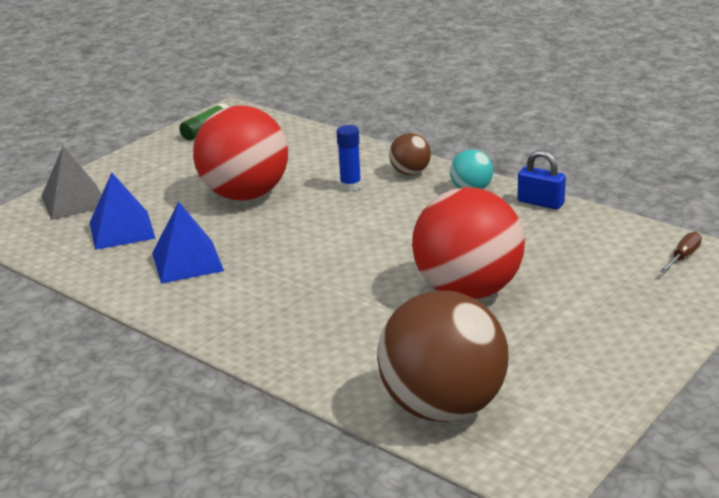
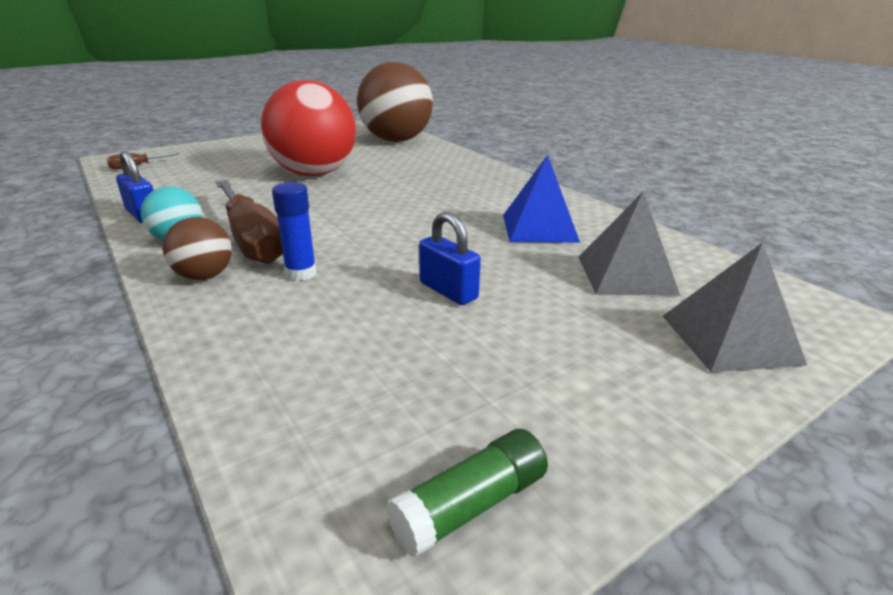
camera: 165 degrees left, 0 degrees up
blue pyramid [90,172,156,250] -> grey pyramid [579,191,680,296]
red ball [193,105,288,200] -> blue padlock [419,212,481,305]
none -> brown screwdriver [215,180,283,264]

